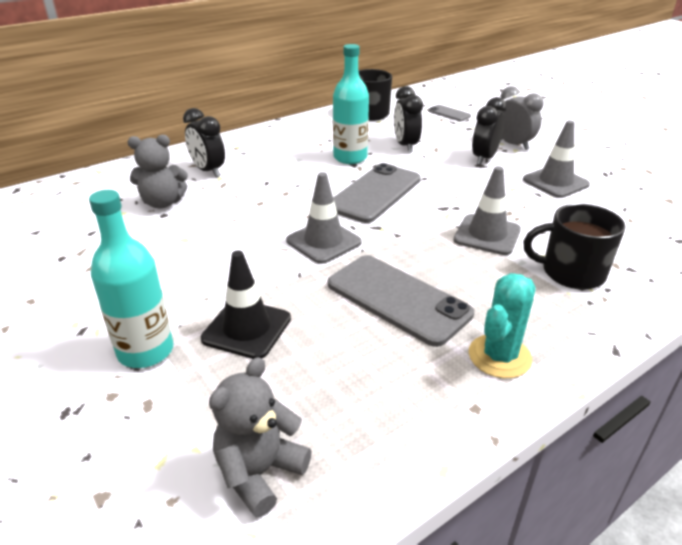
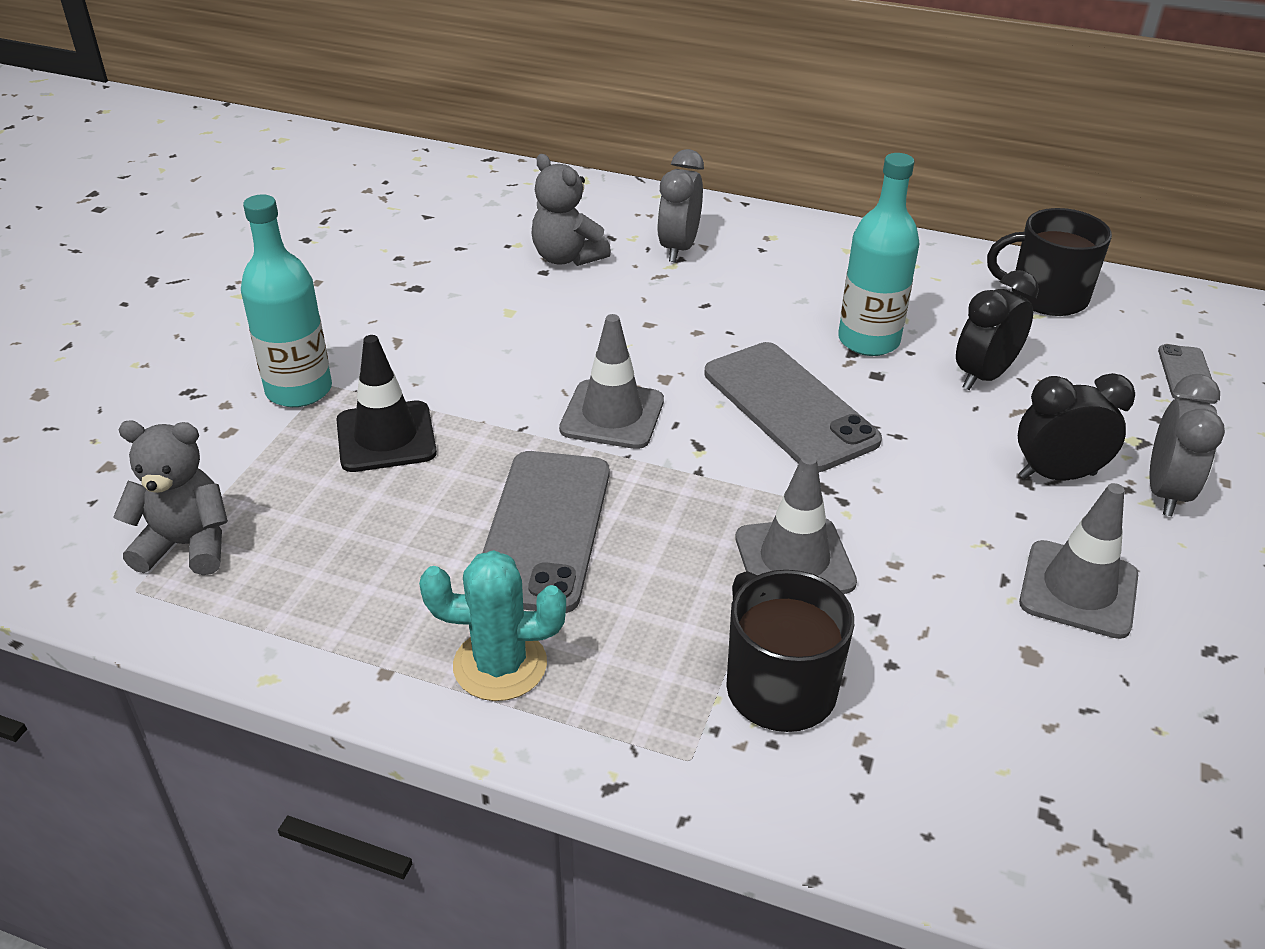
camera: 55 degrees right, 5 degrees up
black clock [183,108,225,177] -> grey clock [657,149,704,262]
grey phone [333,163,421,223] -> grey phone turned 60 degrees clockwise [705,342,882,472]

